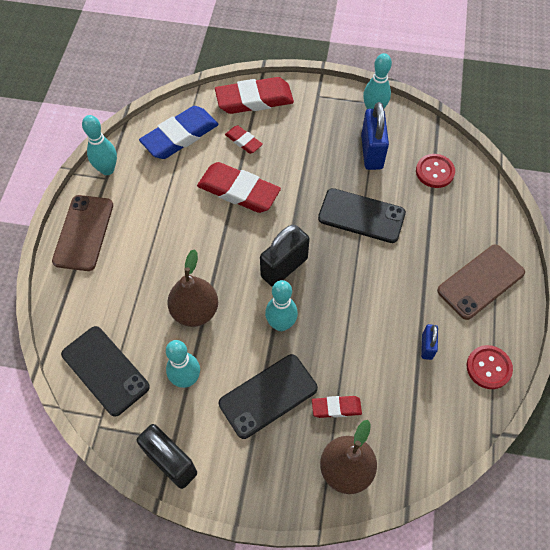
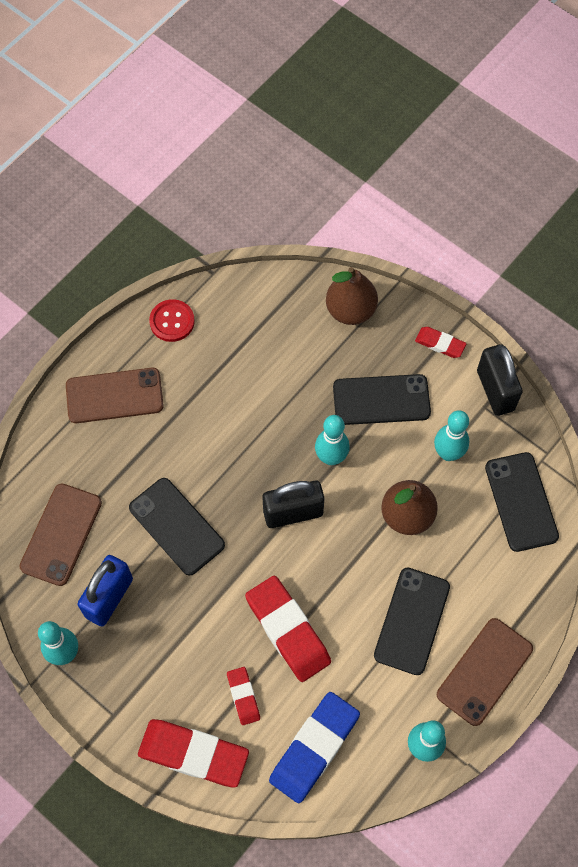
camera: 150 degrees left, 5 degrees up
blue eraser [139,106,219,159] -> blue eraser turned 45 degrees counterclockwise [269,692,360,803]
red eraser [312,396,362,418] -> red eraser moved to [415,327,466,358]
red button [416,154,455,188] -> brown phone [20,483,102,586]
blue padlock [421,324,438,360] -> none
none -> black phone [374,567,450,675]

